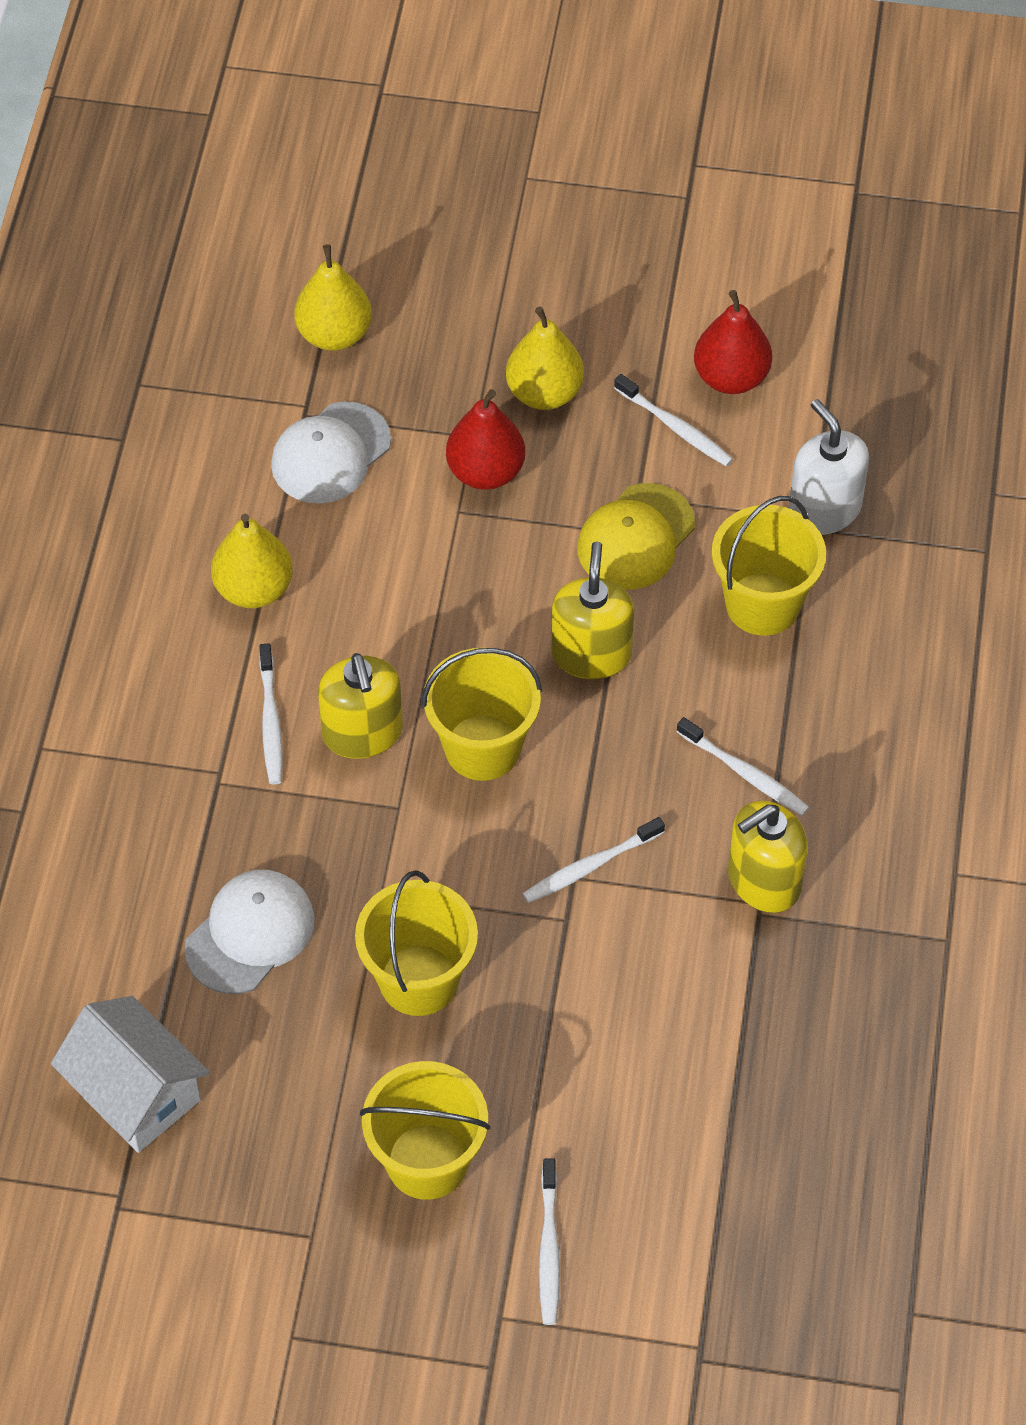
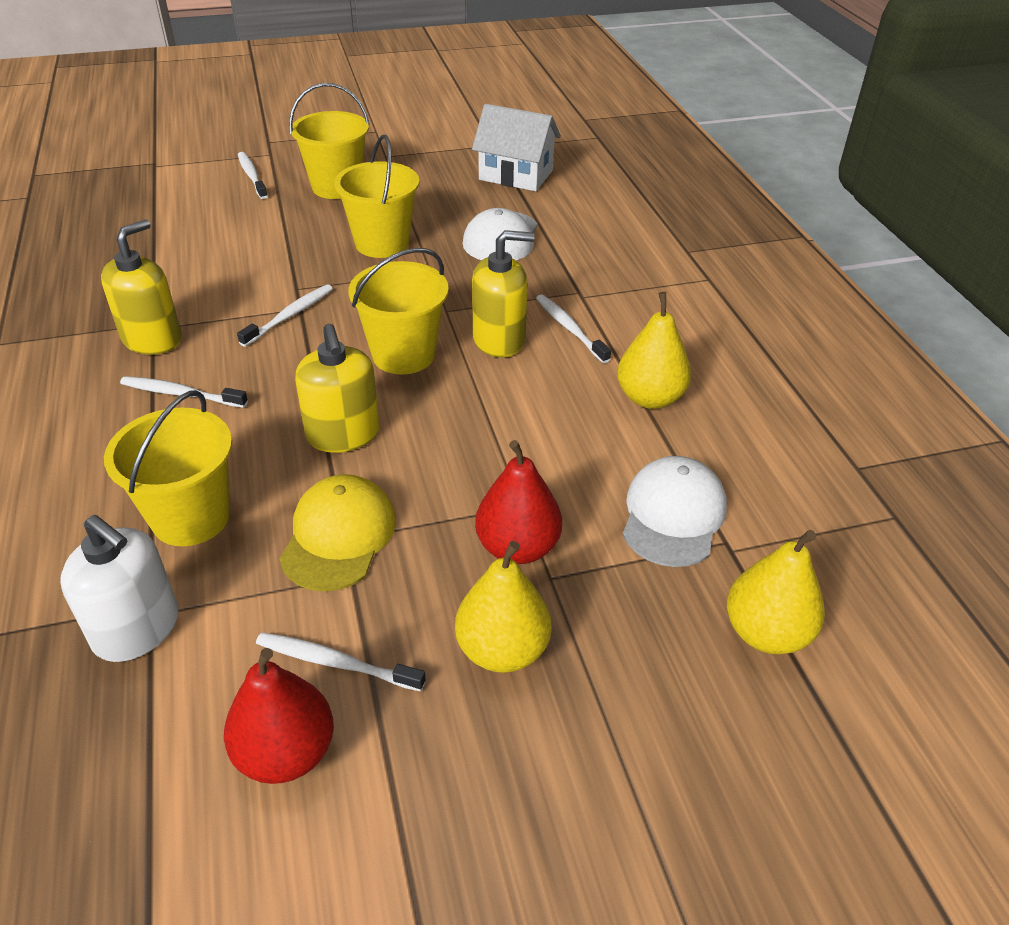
camera: 155 degrees right, 15 degrees down
yellow soap dispenser [318,653,403,759] -> yellow soap dispenser turned 120 degrees clockwise [472,230,535,357]

